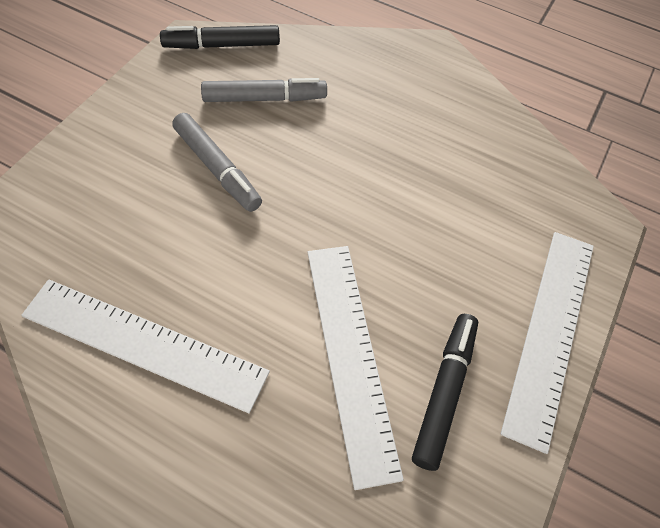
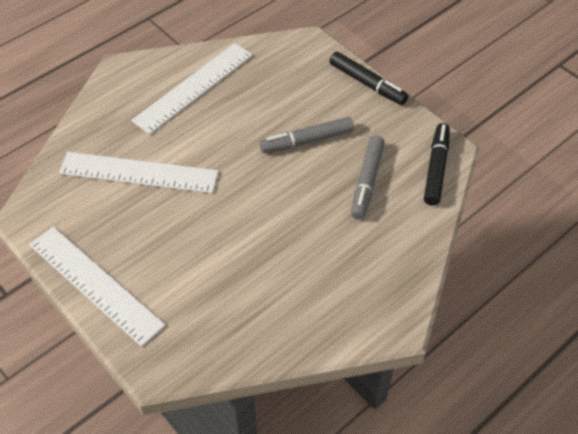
camera: 115 degrees right, 5 degrees down
black marker [412,314,478,471] -> black marker moved to [329,52,408,105]

